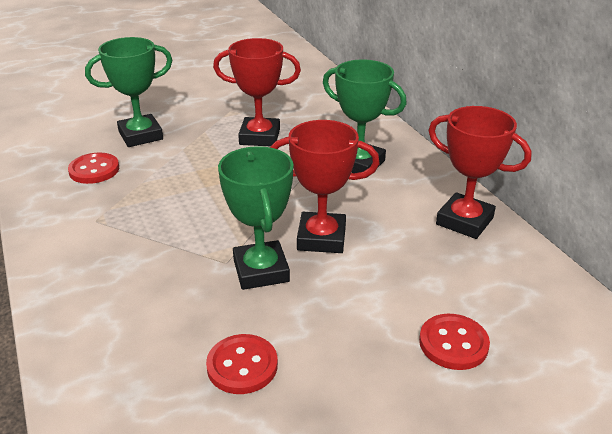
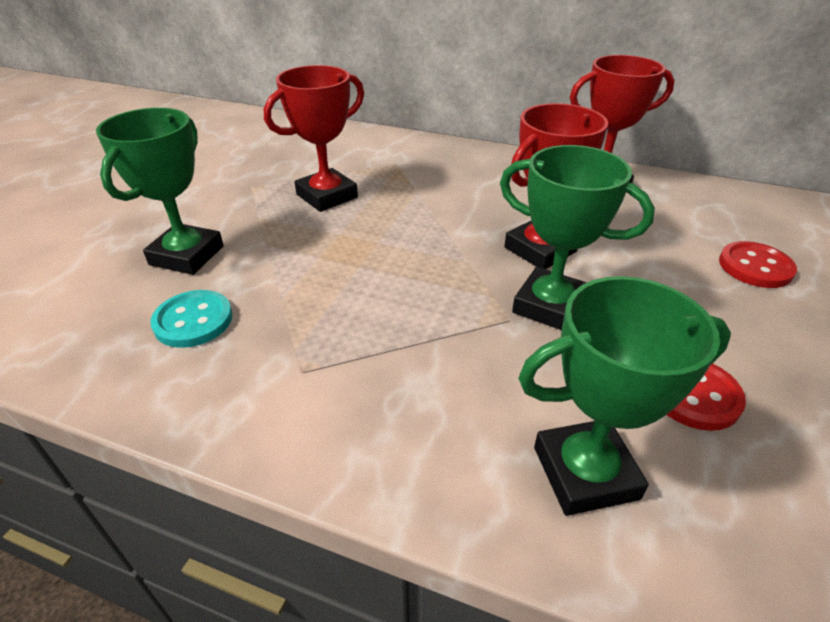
camera: 45 degrees left, 5 degrees up
red button [68,153,119,184] -> turquoise button [151,290,233,348]
green trophy [323,60,407,173] -> green trophy moved to [518,276,731,516]

